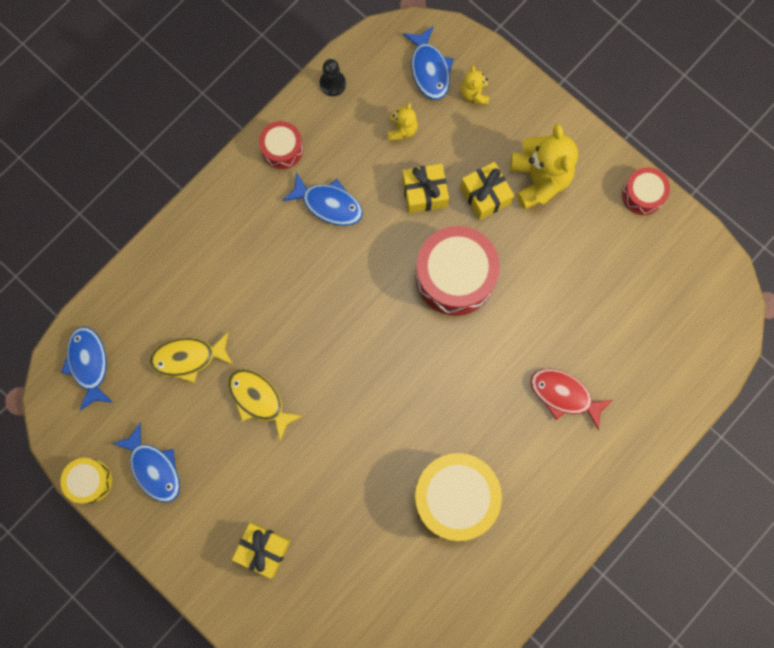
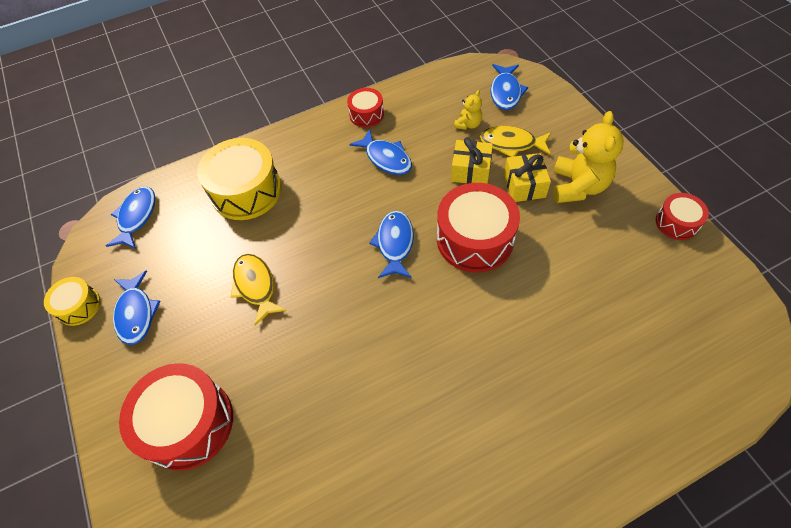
camera: 25 degrees right, 20 degrees down
yellow fish [149,333,233,383] -> yellow fish moved to [480,126,551,157]
yellow gift [232,523,291,579] -> red drum [119,363,233,471]
black pawn [320,59,346,96] -> none
yellow drum [414,453,502,541] -> yellow drum moved to [197,138,282,220]
yellow teddy bear [461,65,489,105] -> none
red fish [530,369,613,430] -> none
none -> blue fish [369,211,414,278]

